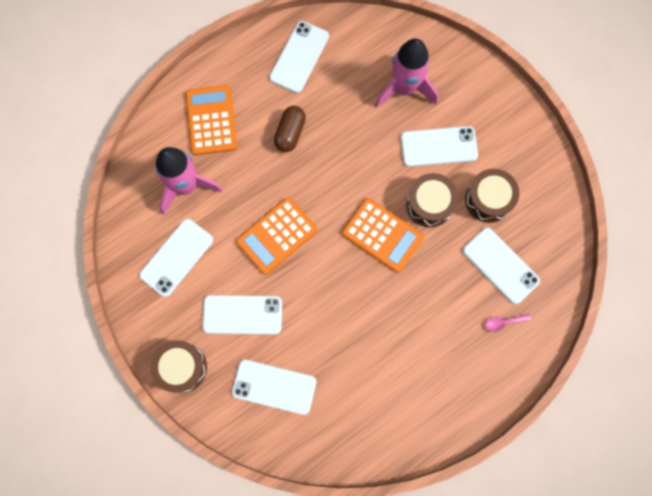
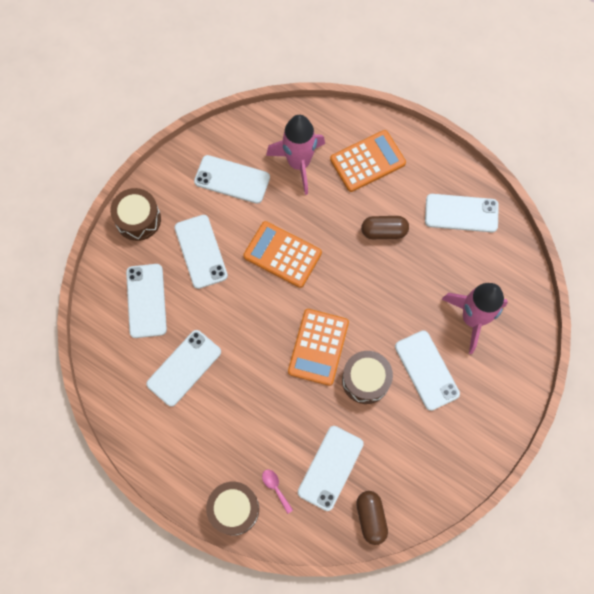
camera: 70 degrees right, 5 degrees down
brown drum [465,169,519,223] -> brown drum moved to [206,482,259,536]
none -> white phone [146,330,221,407]
none -> brown capsule [356,491,388,545]

